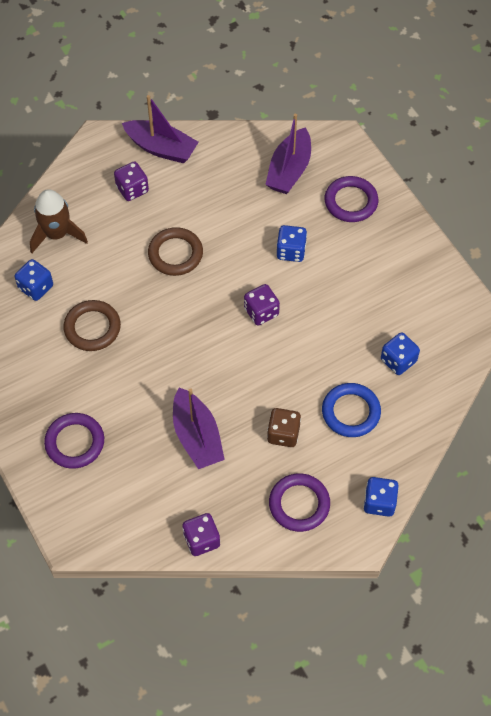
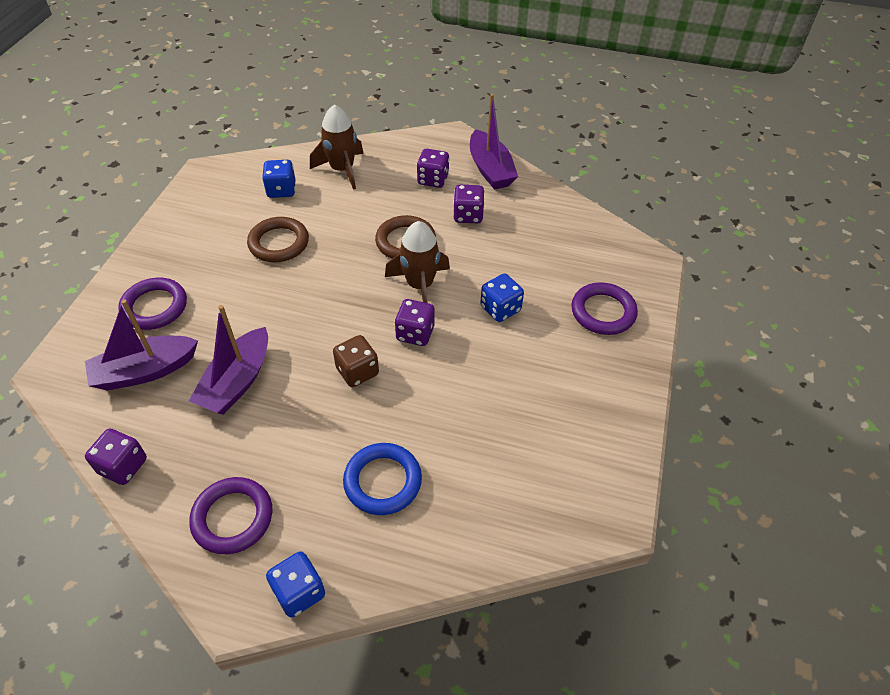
camera: 45 degrees right, 10 degrees down
purple boat [265,114,311,194] -> purple boat moved to [85,300,198,391]
brown dice [267,408,301,447] -> brown dice moved to [333,335,379,387]
blue dice [381,332,420,375] -> none
none -> brown rocket [385,221,450,303]
none -> purple dice [453,185,484,223]

